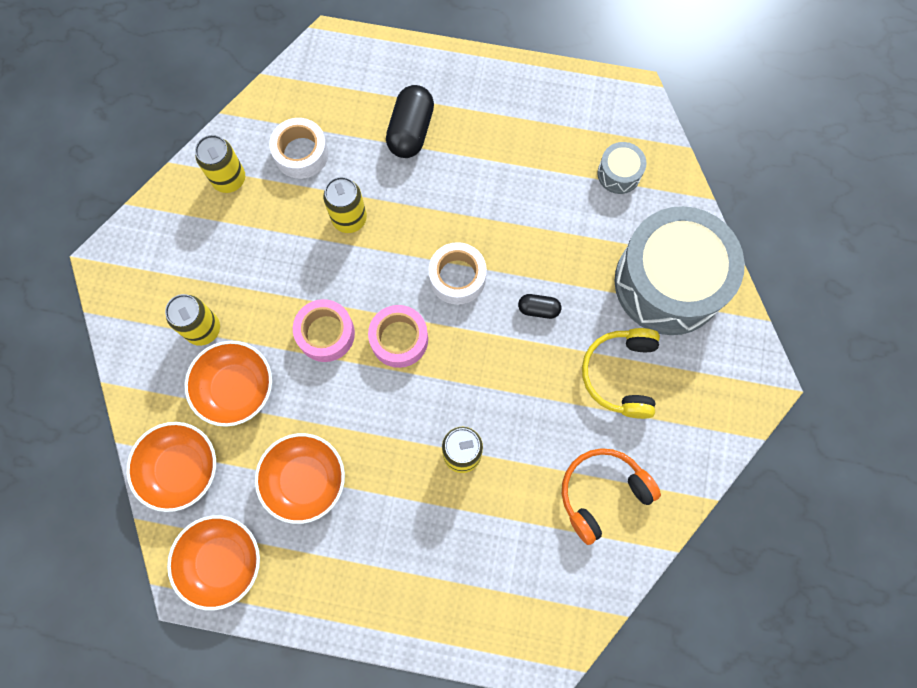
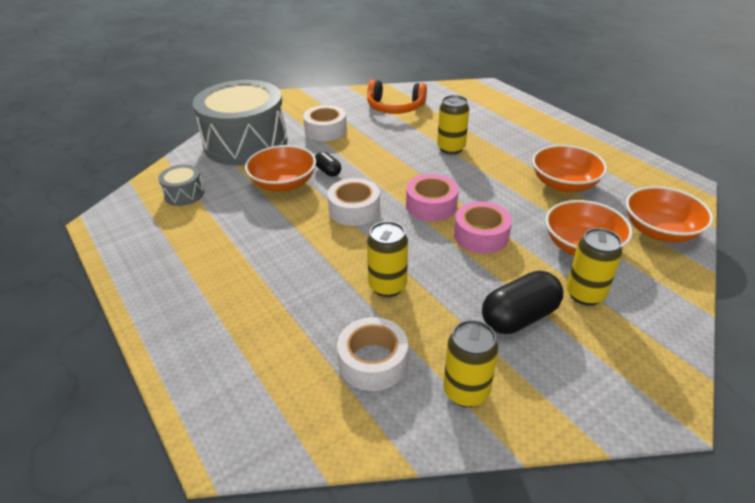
camera: 135 degrees left, 35 degrees down
orange bowl [167,515,260,610] -> orange bowl moved to [245,145,316,192]
black capsule [386,85,434,158] -> black capsule moved to [482,271,563,334]
yellow headphones [582,328,660,419] -> white tape [303,105,347,141]

